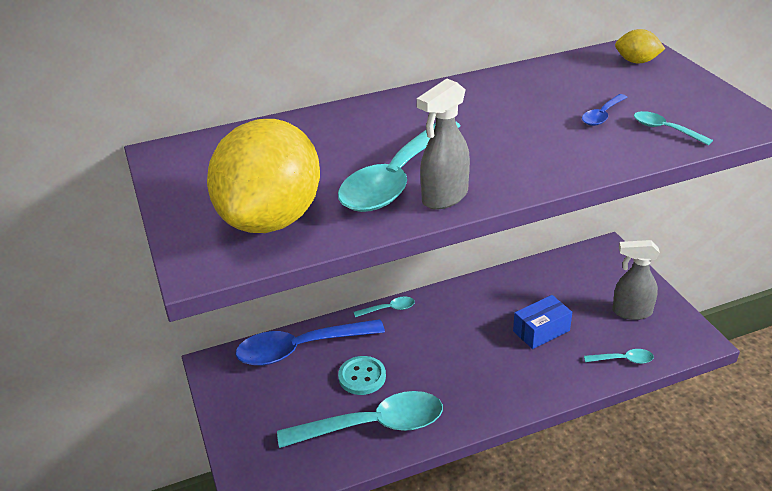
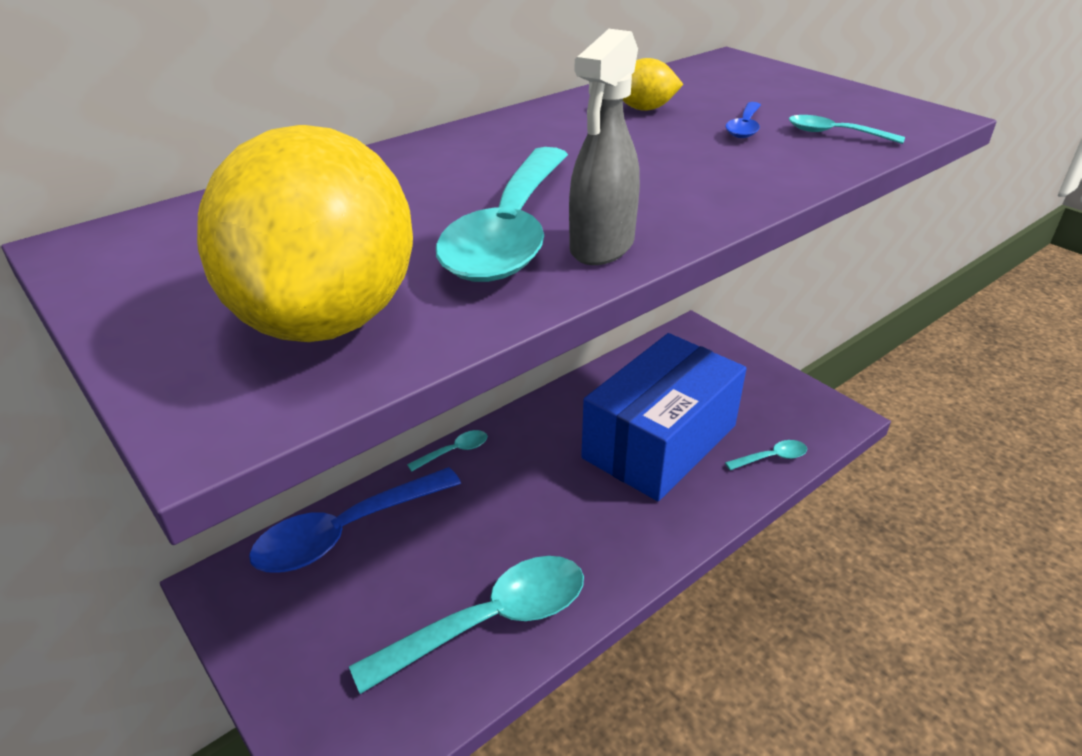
camera: 20 degrees left, 0 degrees up
turquoise button [338,356,386,395] -> none
blue box [513,295,572,349] -> blue box [581,333,747,501], size x2.26
grey spray bottle [612,240,660,320] -> none
yellow lemon [615,29,665,63] -> yellow lemon moved to [623,58,683,111]

